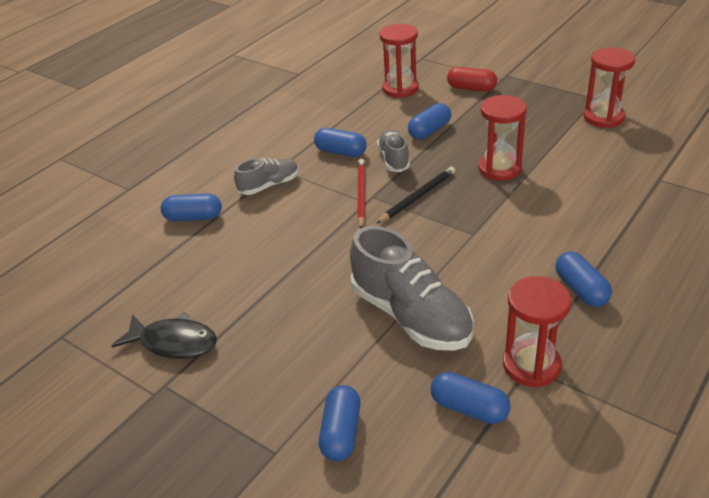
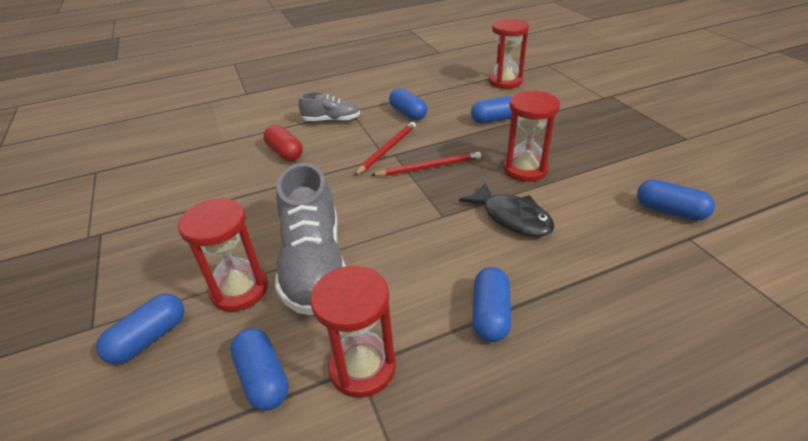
camera: 30 degrees right, 0 degrees up
black fish [111,312,217,359] -> black fish moved to [459,182,555,237]
blue capsule [161,193,222,221] -> blue capsule moved to [637,179,715,221]
black pencil [376,167,455,224] -> red pencil [371,152,481,176]
grey shoe [377,129,410,172] -> none
red capsule [447,67,497,92] -> red capsule moved to [263,125,303,161]
red hourglass [584,47,635,128] -> red hourglass moved to [178,198,268,312]

